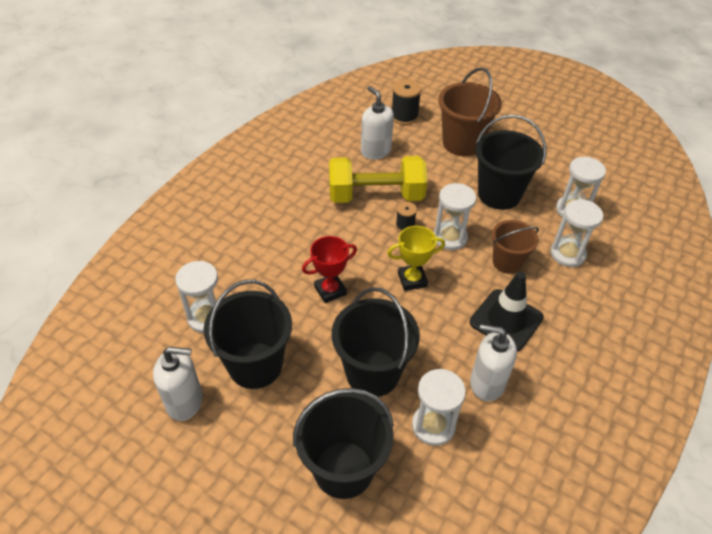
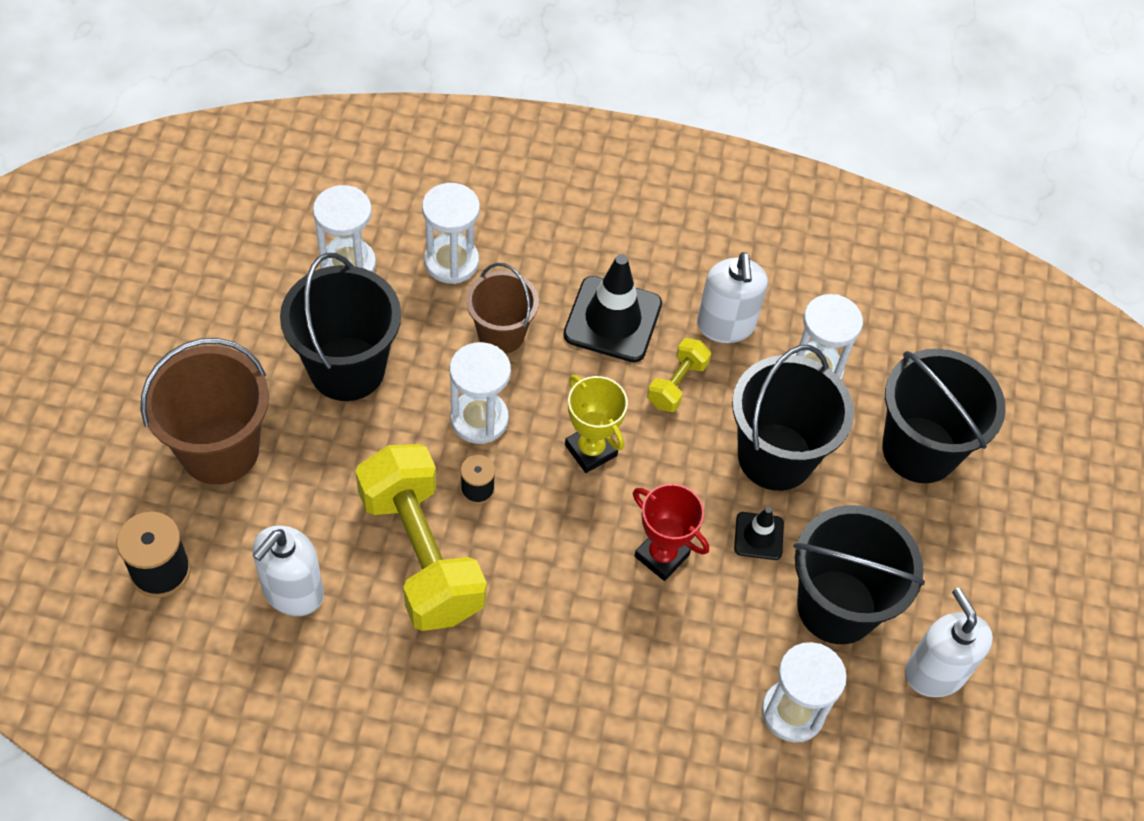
camera: 115 degrees left, 10 degrees up
none -> yellow dumbbell [647,338,711,412]
none -> black traffic cone [734,507,784,560]

